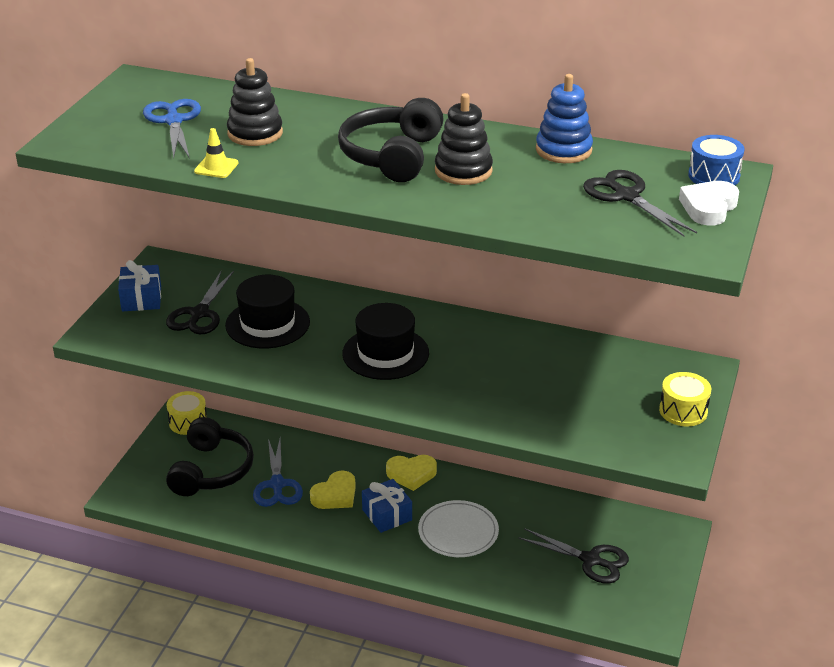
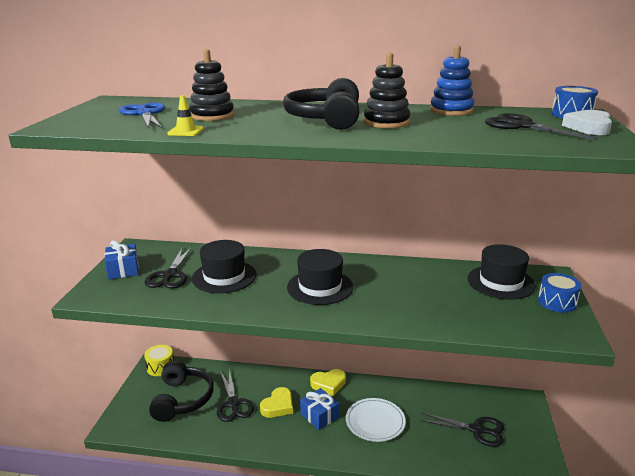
camera: 10 degrees left, 10 degrees down
blue scissors [253,439,303,507] -> black scissors [217,369,254,422]
yellow drum [659,372,711,426] -> blue drum [538,273,582,313]
none -> black hat [468,244,536,300]

